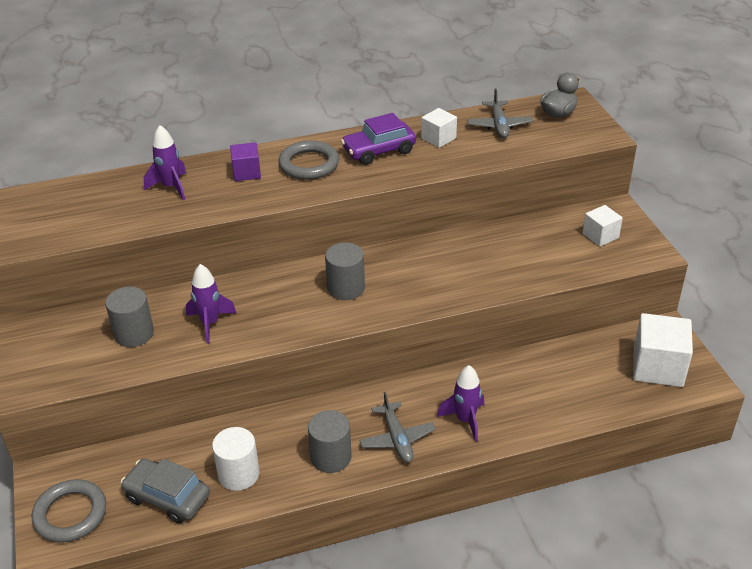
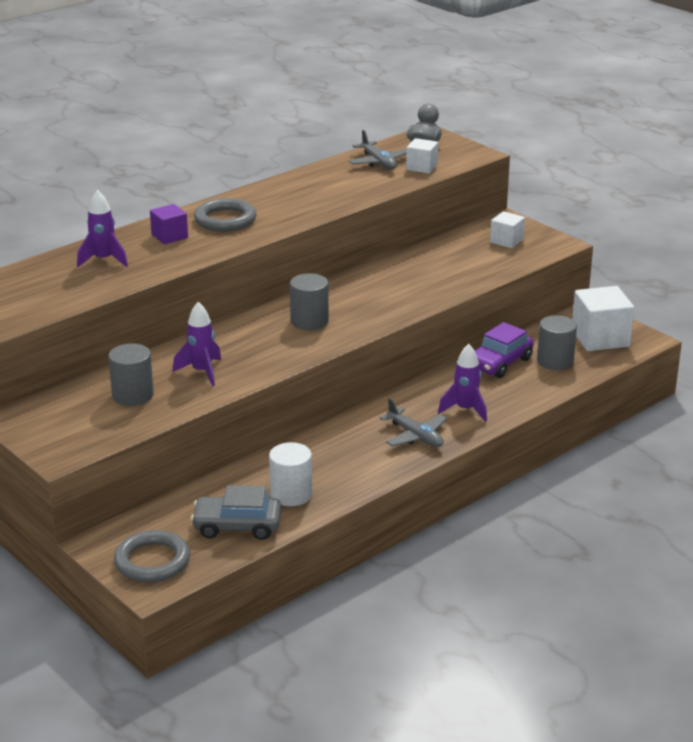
camera: 25 degrees left, 10 degrees down
grey cylinder [308,410,352,473] -> grey cylinder moved to [537,315,577,370]
purple car [341,113,416,165] -> purple car moved to [475,322,534,378]
white cube [421,108,457,148] -> white cube moved to [406,138,438,173]

